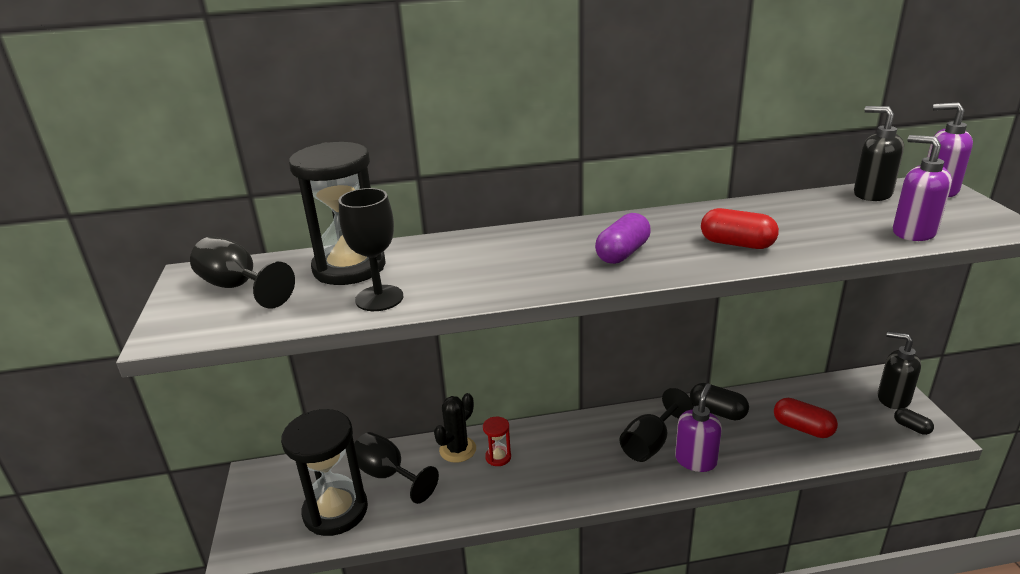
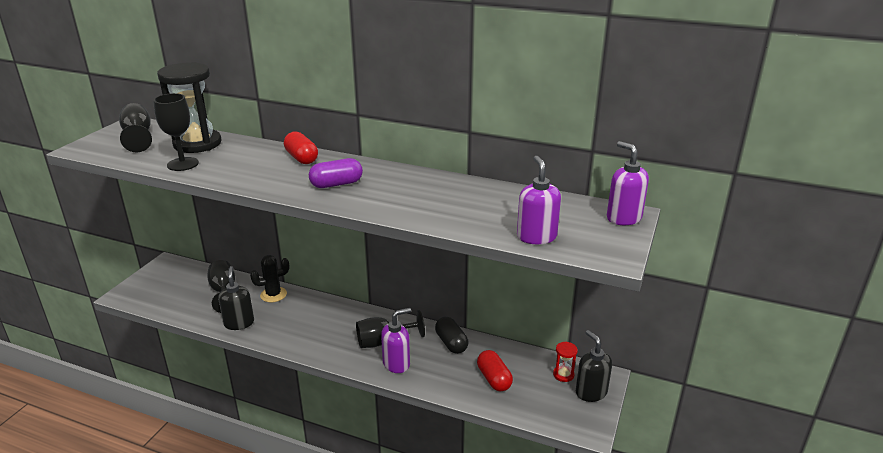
camera: 30 degrees right, 0 degrees up
black hourglass [281,409,368,536] -> none
red hourglass [483,417,511,466] -> red hourglass moved to [553,342,578,382]
red capsule [701,208,779,249] -> red capsule moved to [284,131,318,164]
black soap dispenser [854,106,904,201] -> black soap dispenser moved to [218,266,254,330]
black capsule [894,408,934,435] -> none

